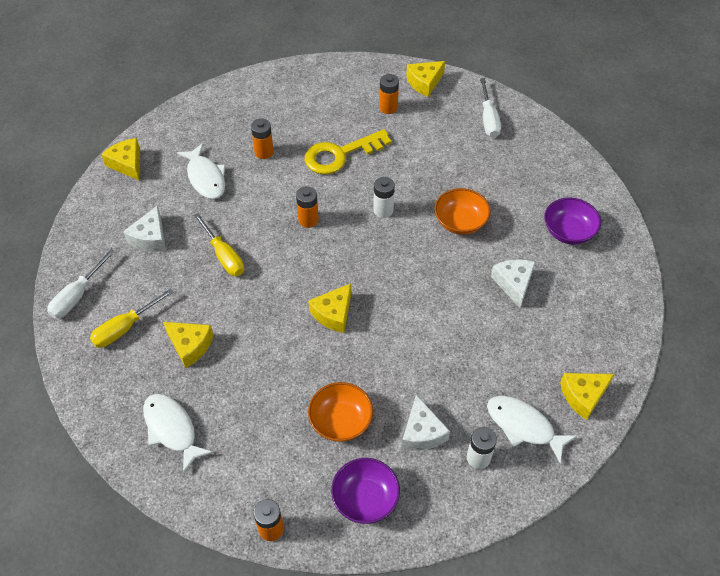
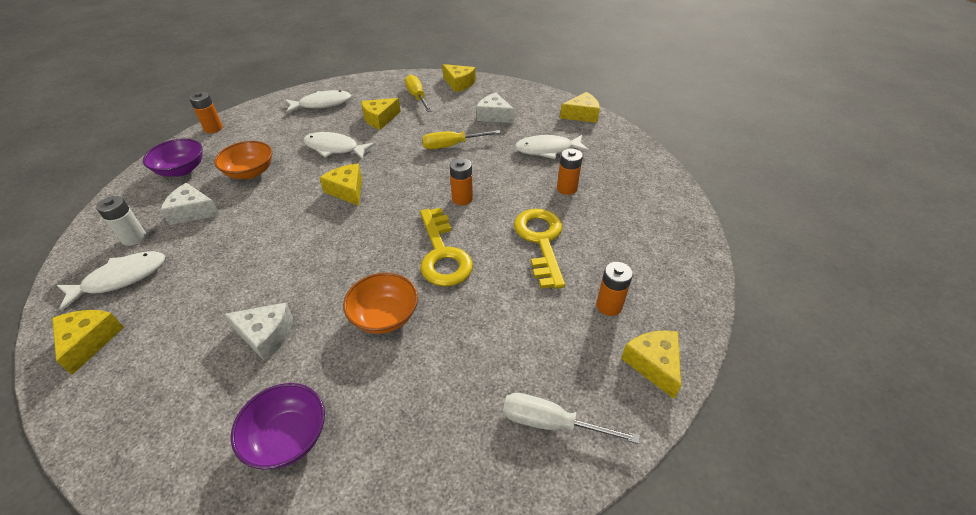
camera: 110 degrees right, 10 degrees down
white screwdriver [47,249,115,319] -> yellow cheese [442,64,476,92]
white battery [373,177,395,218] -> yellow key [420,207,473,287]
none -> white fish [303,132,376,160]

